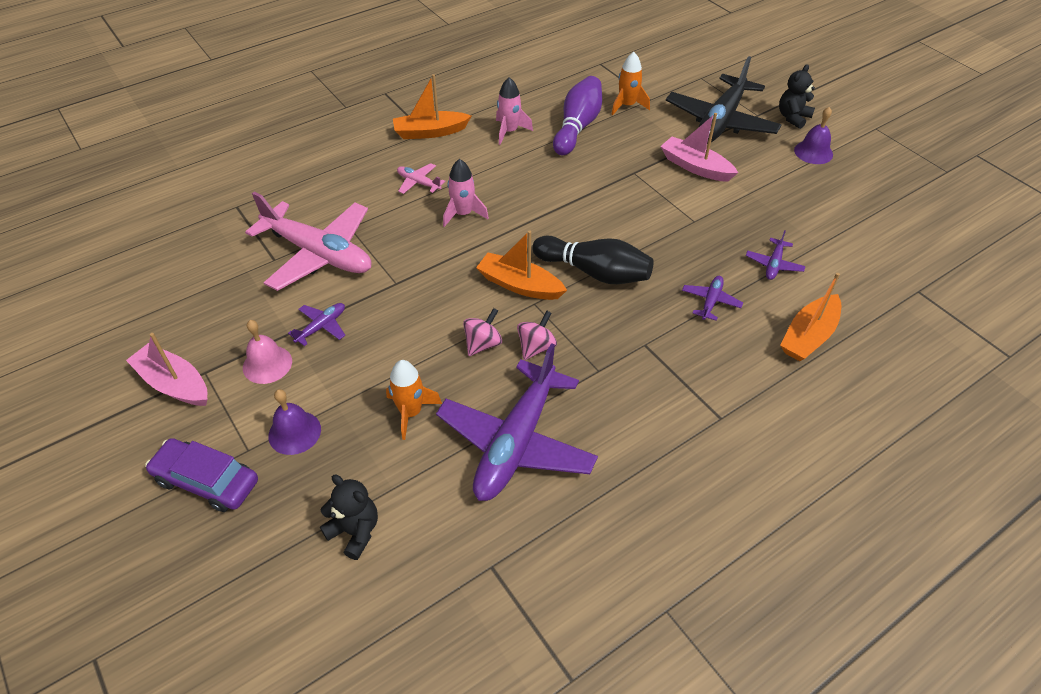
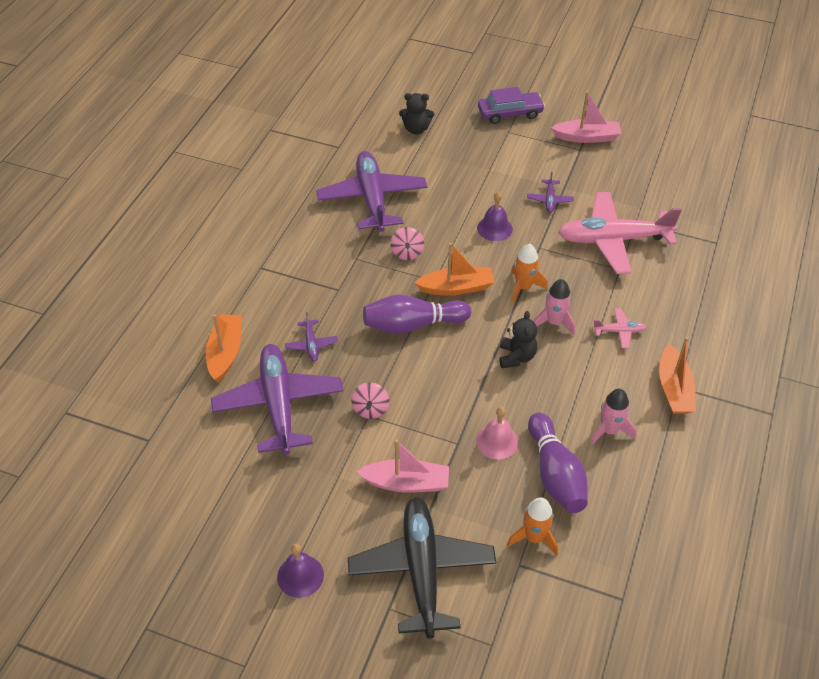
camera: 145 degrees right, 0 degrees up
pink bell [243,320,292,384] -> pink bell moved to [476,407,518,460]
purple bell [268,389,321,455] -> purple bell moved to [477,192,513,241]
orange rocket [386,360,442,440] -> orange rocket moved to [511,244,548,303]
orange boat [393,74,471,139] -> orange boat turned 135 degrees clockwise [659,337,696,414]
pink spinning top [463,308,502,356] -> pink spinning top moved to [351,382,389,419]
black bowling pin [532,236,654,284] -> purple bowling pin [363,295,471,334]
purple plane [746,230,805,280] -> purple plane [211,344,343,455], size x2.37
black teddy bear [779,64,815,129] -> black teddy bear moved to [500,311,537,368]

